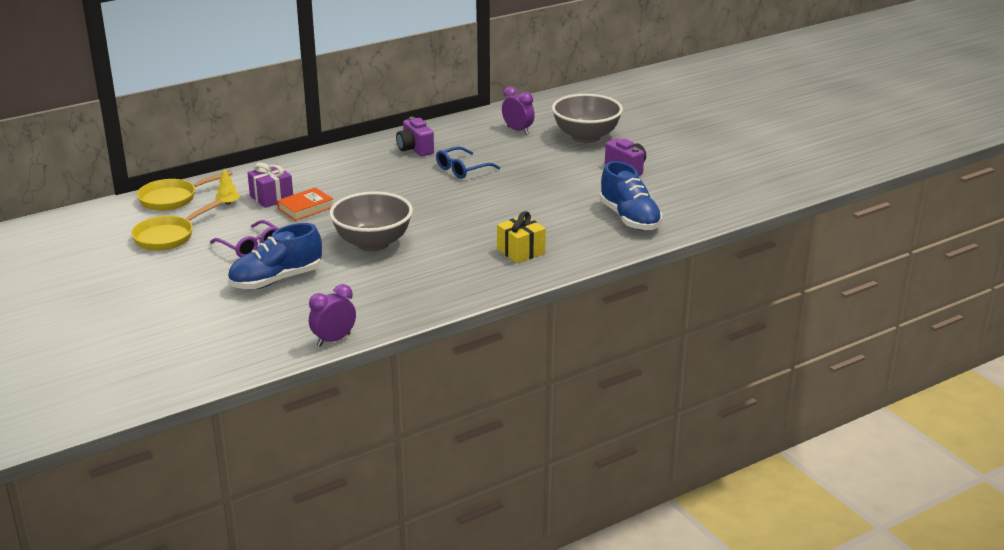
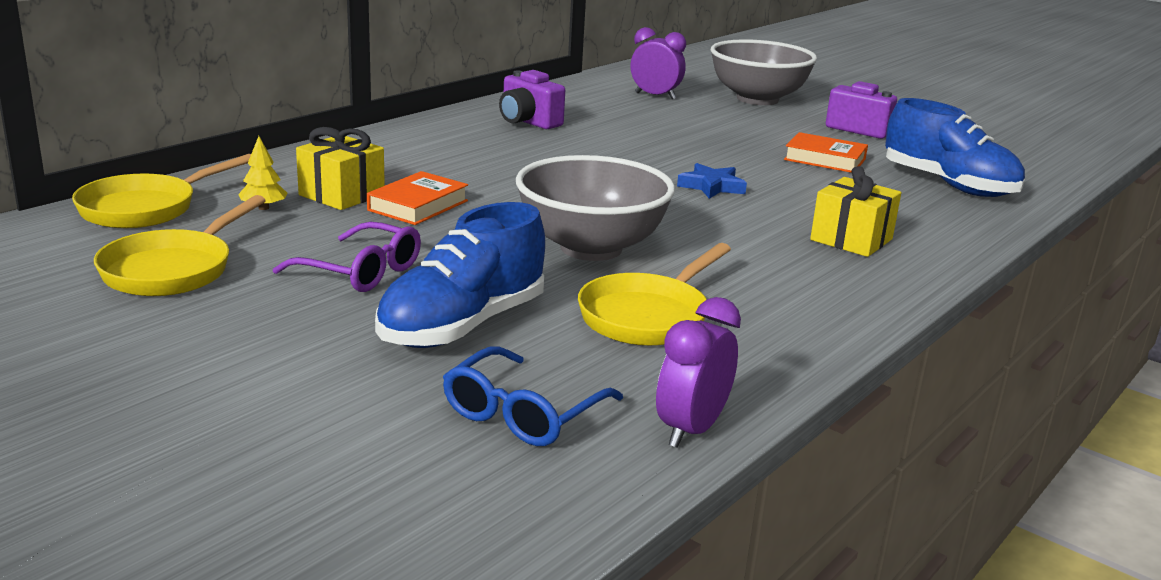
camera: 20 degrees left, 5 degrees down
purple gift [247,162,293,208] -> yellow gift [296,127,385,210]
blue glasses [436,146,500,179] -> blue glasses moved to [443,346,623,446]
none -> yellow pan [578,243,731,346]
none -> blue star [677,163,747,199]
none -> orange book [784,132,868,173]

